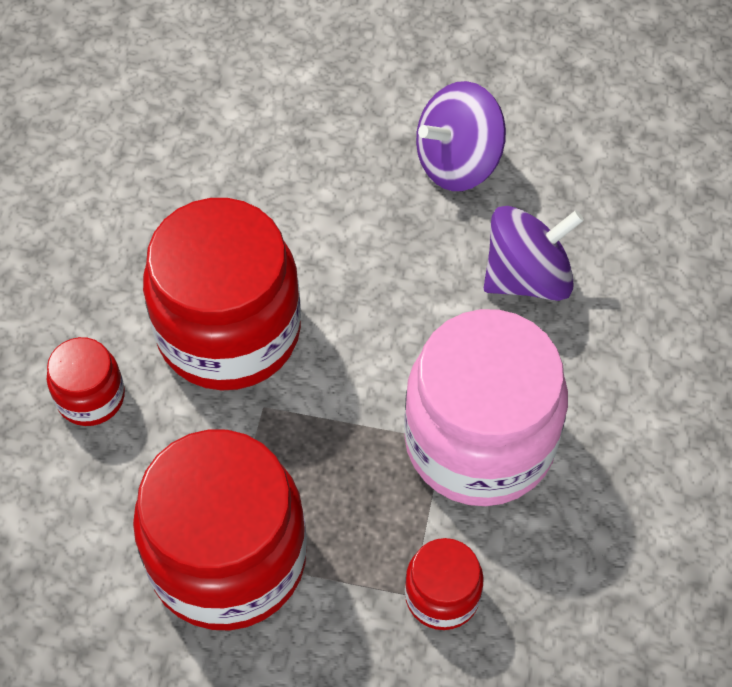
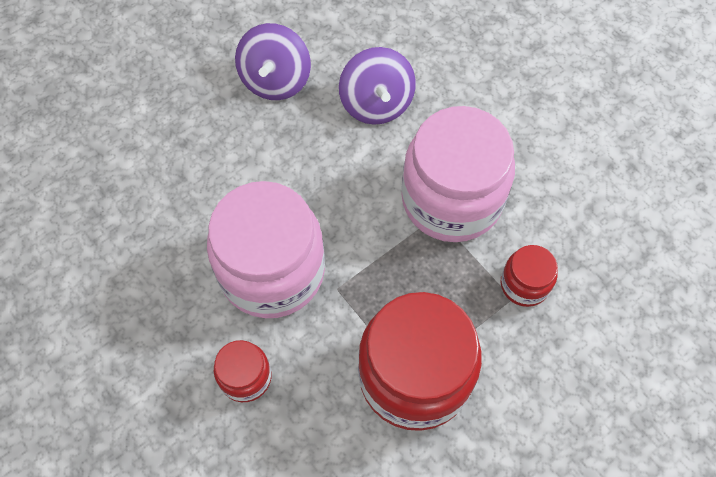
camera: 50 degrees left, 5 degrees up
red jar [143,198,301,391] -> pink jar [207,181,325,318]
purple spinning top [484,206,584,301] -> purple spinning top turned 150 degrees clockwise [339,47,416,125]

